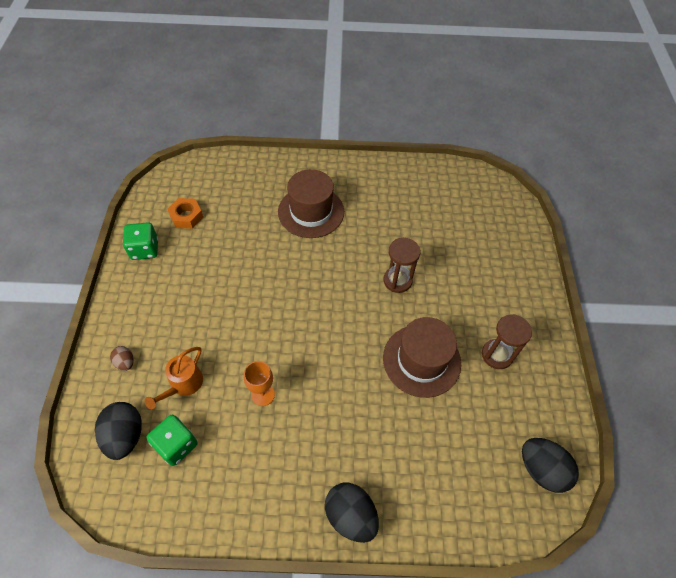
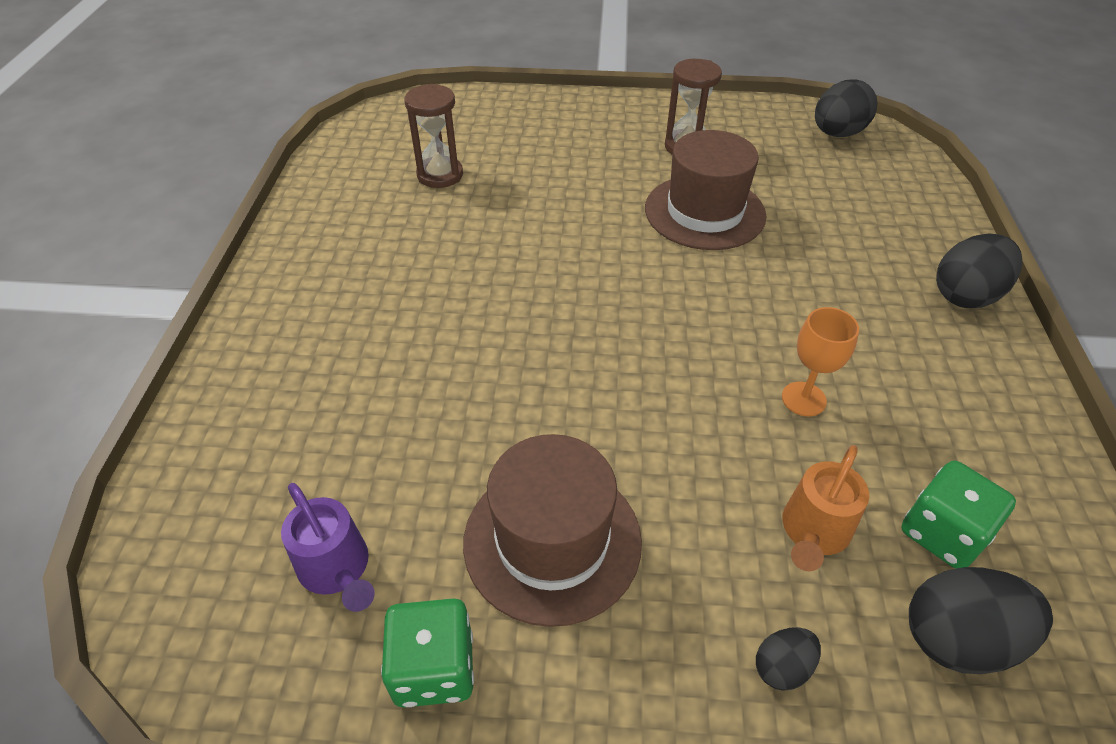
camera: 85 degrees left, 10 degrees down
brown egg [110,346,134,371] -> black egg [756,627,821,691]
orange watering can [144,347,203,409] -> orange watering can turned 90 degrees clockwise [782,445,869,571]
orange nut [168,198,203,229] -> purple watering can [281,483,375,612]
brown hat [278,169,344,238] -> brown hat moved to [463,434,642,627]
brown hourglass [384,238,420,293] -> brown hourglass moved to [404,84,463,188]

